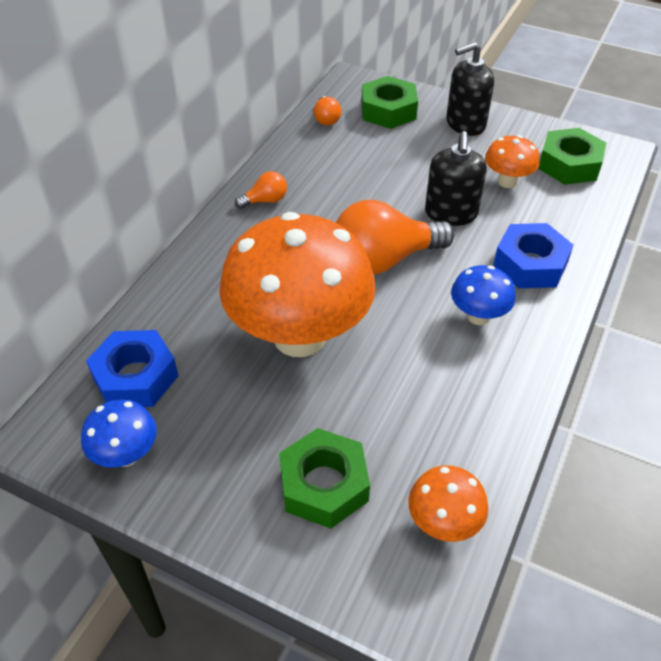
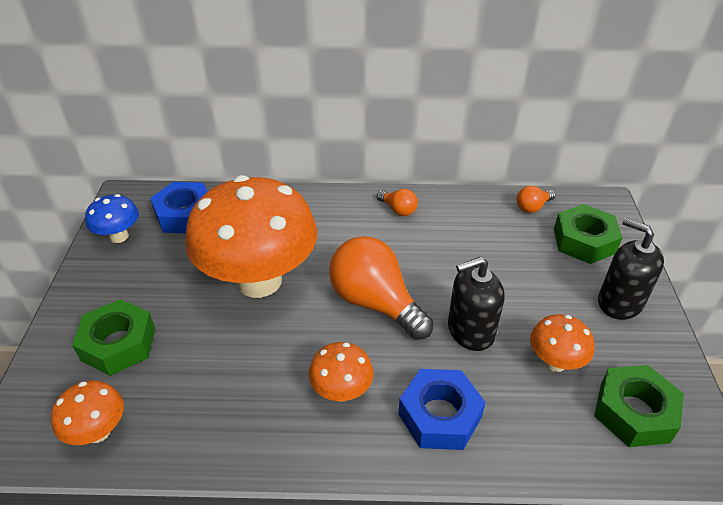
camera: 65 degrees right, 5 degrees down
blue mushroom [451,265,516,325] -> orange mushroom [309,342,374,402]

